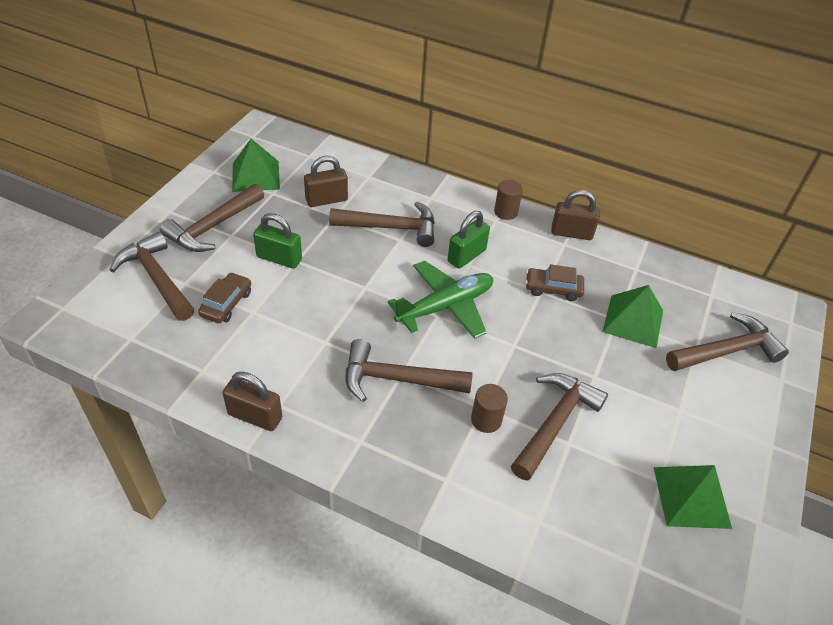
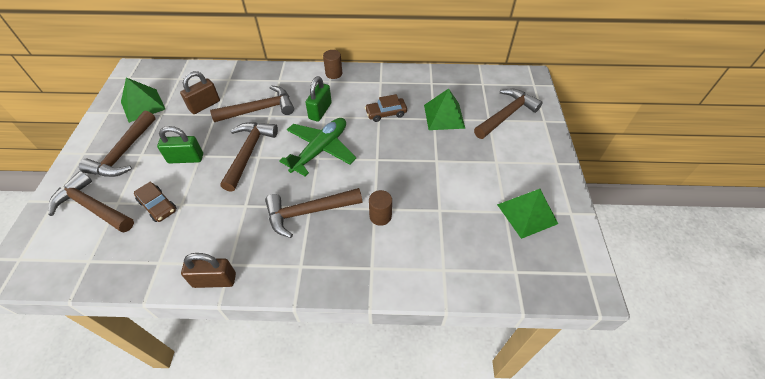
camera: 20 degrees left, 5 degrees up
brown car [198,272,251,323] -> brown car turned 135 degrees clockwise [134,181,176,222]
brown hammer [511,373,608,481] -> brown hammer moved to [220,122,278,192]
brown padlock [551,190,600,240] -> none

